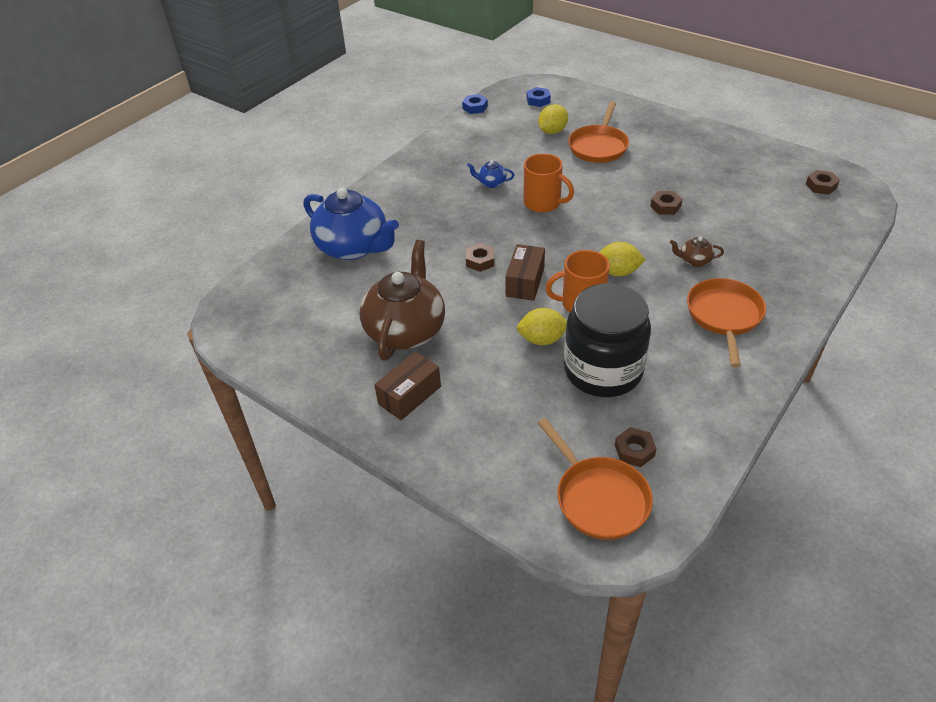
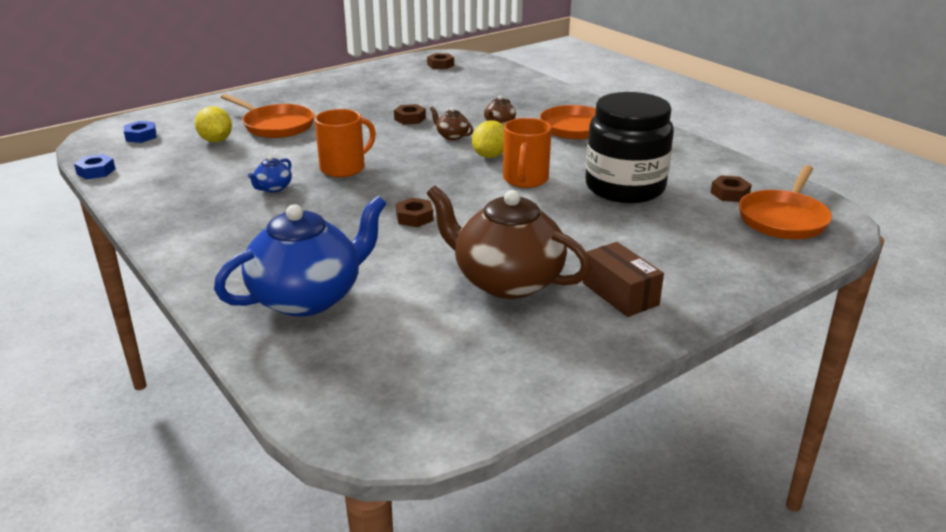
camera: 75 degrees left, 15 degrees down
brown box [505,244,545,301] -> none
yellow lemon [517,308,567,345] -> none
orange pan [538,418,653,540] -> orange pan turned 135 degrees clockwise [739,165,832,239]
none -> brown teapot [430,107,473,140]

